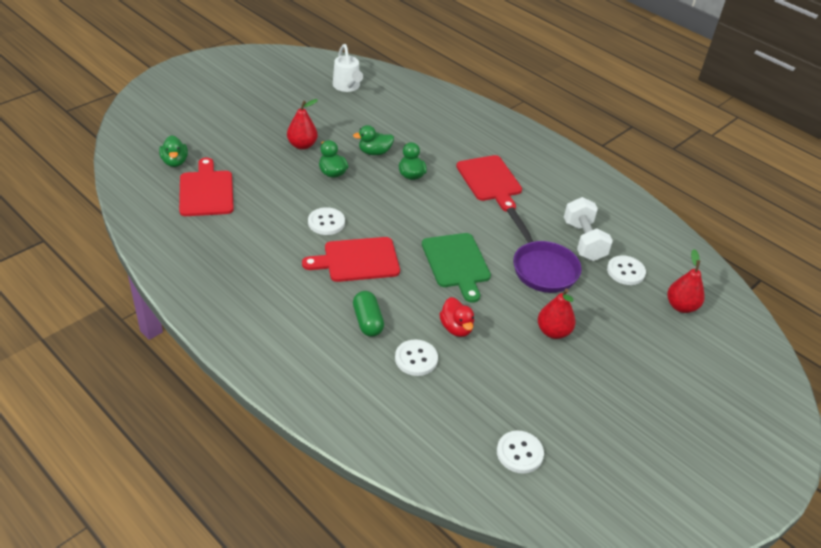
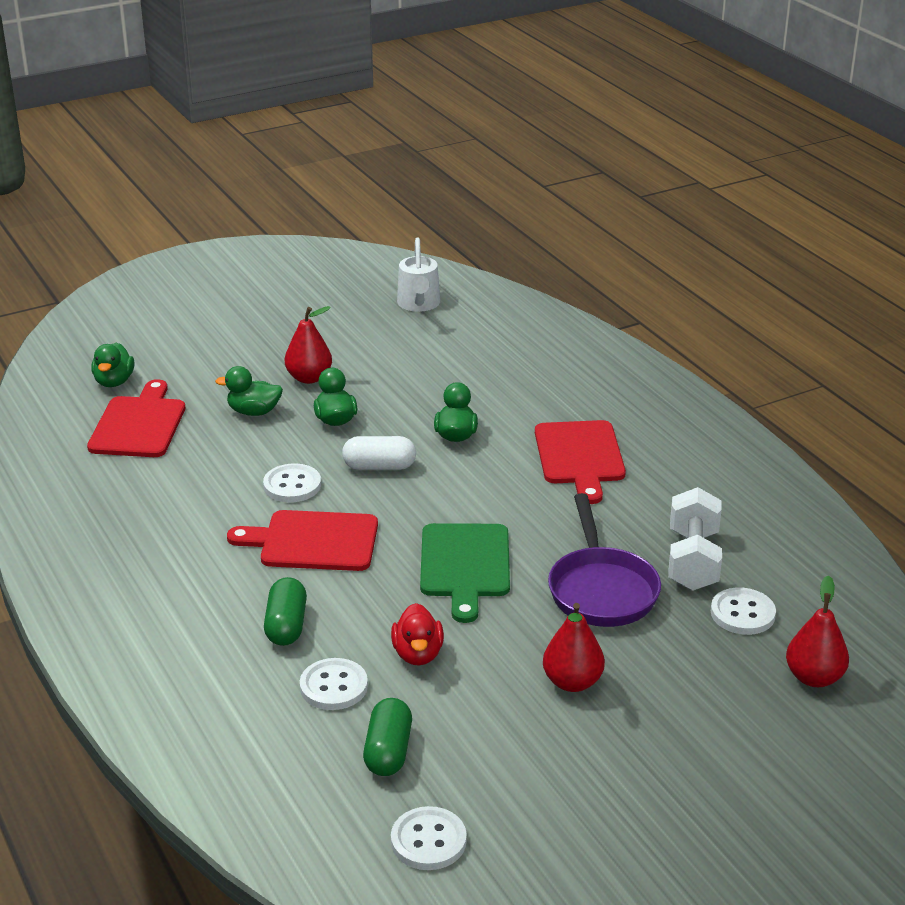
camera: 20 degrees right, 10 degrees down
green duck [353,125,394,155] -> green duck moved to [215,366,283,416]
none -> white capsule [342,436,416,470]
none -> green capsule [363,698,412,776]

